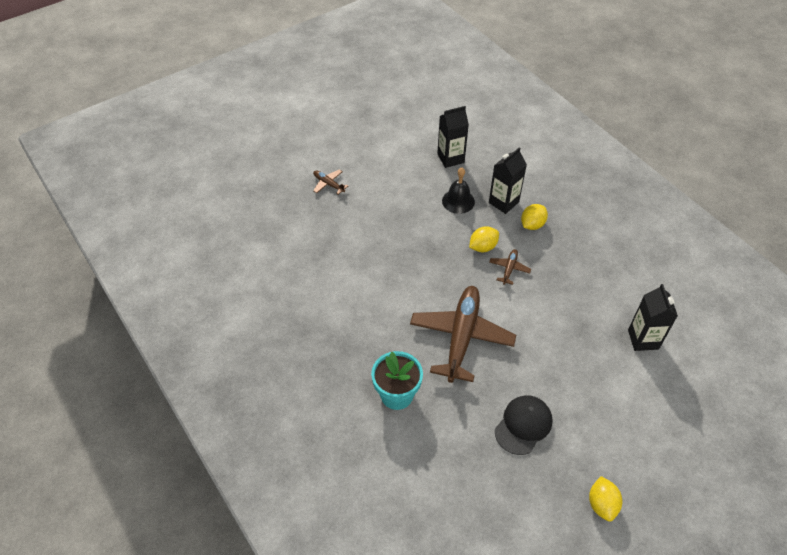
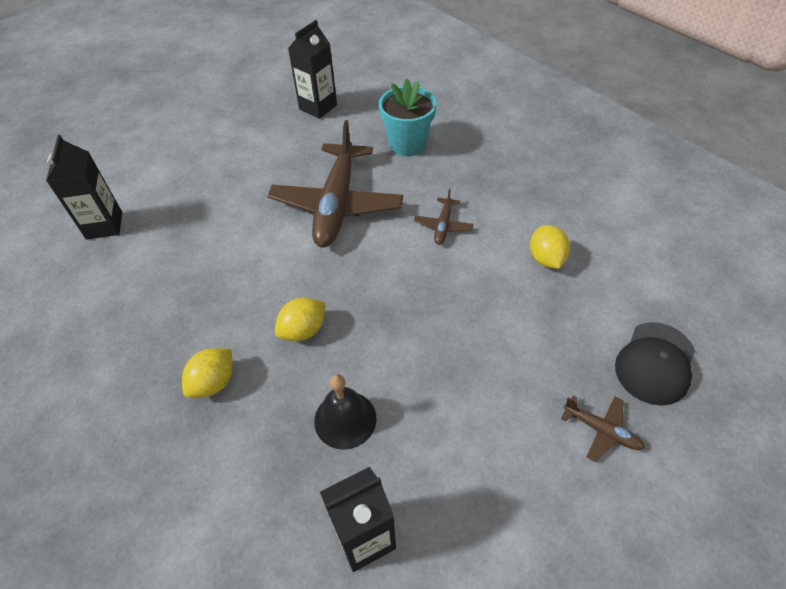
camera: 175 degrees right, 0 degrees up
black carton [489,147,527,214] -> black carton moved to [288,20,337,119]
brown plane [489,249,531,285] -> brown plane moved to [414,189,473,245]
black cap [495,395,552,455] -> black cap moved to [615,322,695,406]
yellow lemon [589,476,622,522] -> yellow lemon moved to [530,225,570,269]

